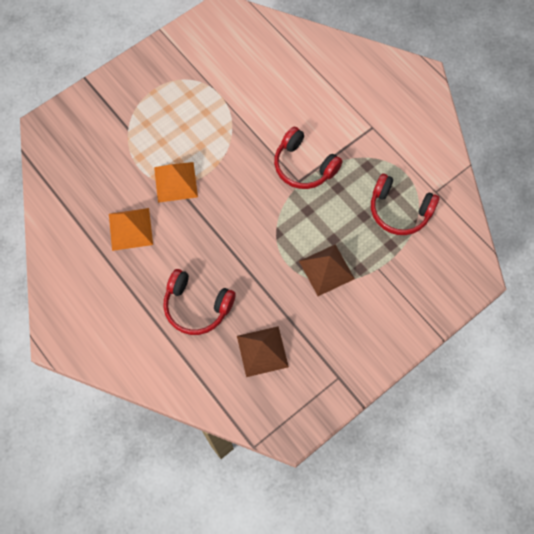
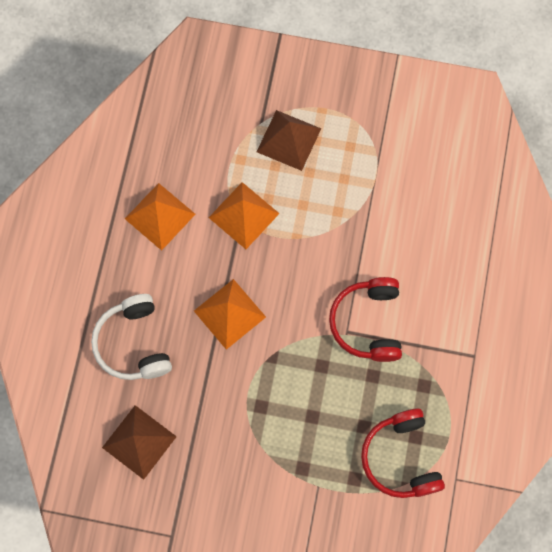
camera: 50 degrees right, 5 degrees up
red headphones [163,269,236,335] -> white headphones [91,294,172,380]
brown pyramid [299,244,355,296] -> brown pyramid moved to [257,110,321,171]
none -> orange pyramid [194,279,266,350]

